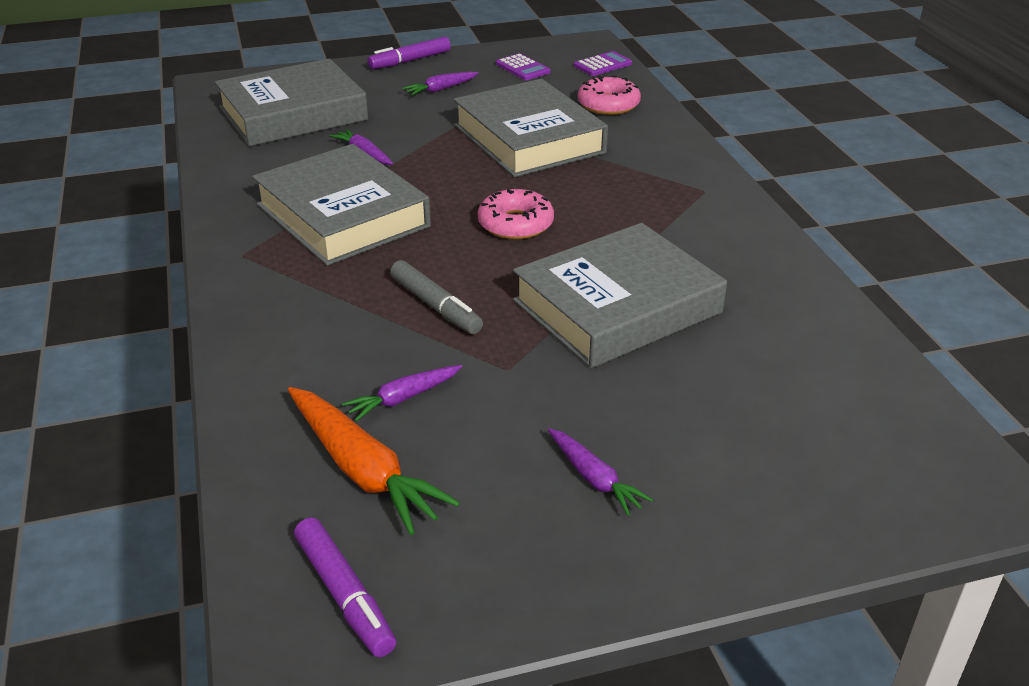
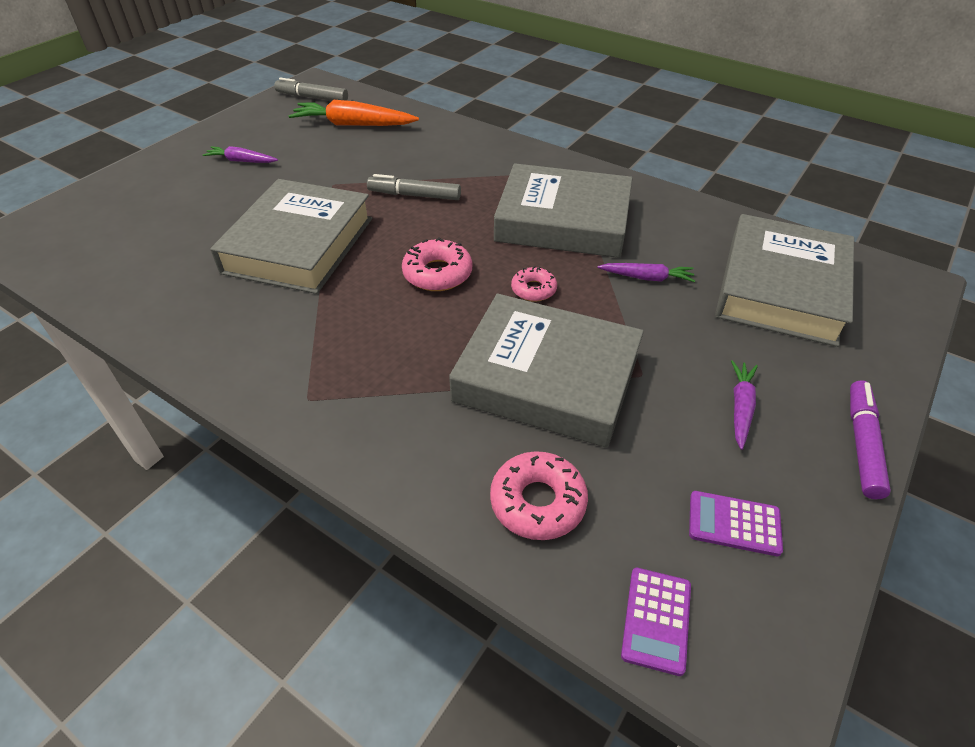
camera: 140 degrees right, 10 degrees up
purple marker [294,517,396,657] -> grey marker [274,77,348,101]
purple carrot [342,365,462,421] -> none
none -> pink donut [511,266,557,302]

